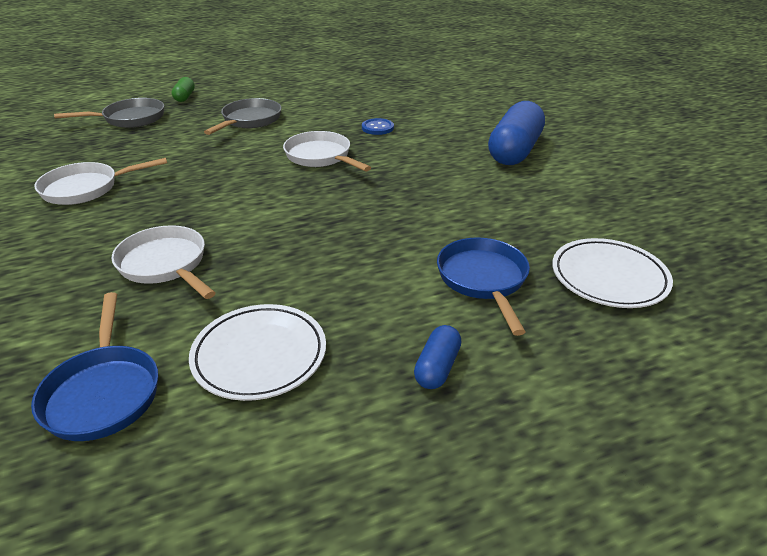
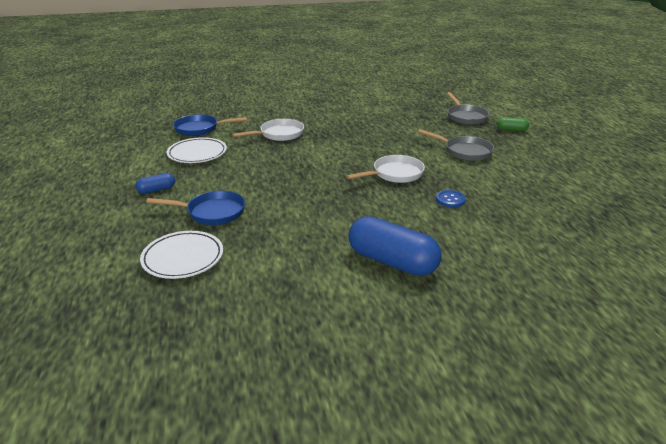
camera: 100 degrees right, 5 degrees down
white pan [34,158,167,205] -> none
blue capsule [414,325,461,389] -> blue capsule turned 60 degrees counterclockwise [136,173,175,194]

